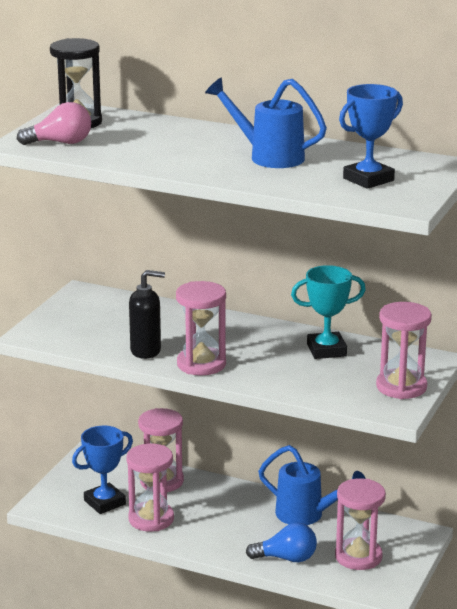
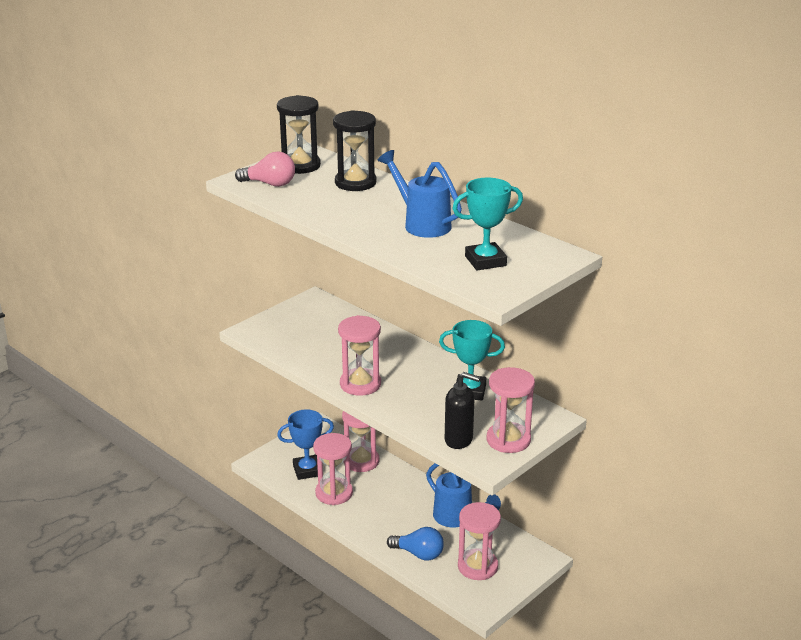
camera: 20 degrees right, 5 degrees up
black soap dispenser [129,270,165,359] -> black soap dispenser moved to [445,372,480,449]
blue trophy [339,84,403,189] -> turquoise trophy [452,178,523,271]
none -> black hourglass [333,110,376,191]

